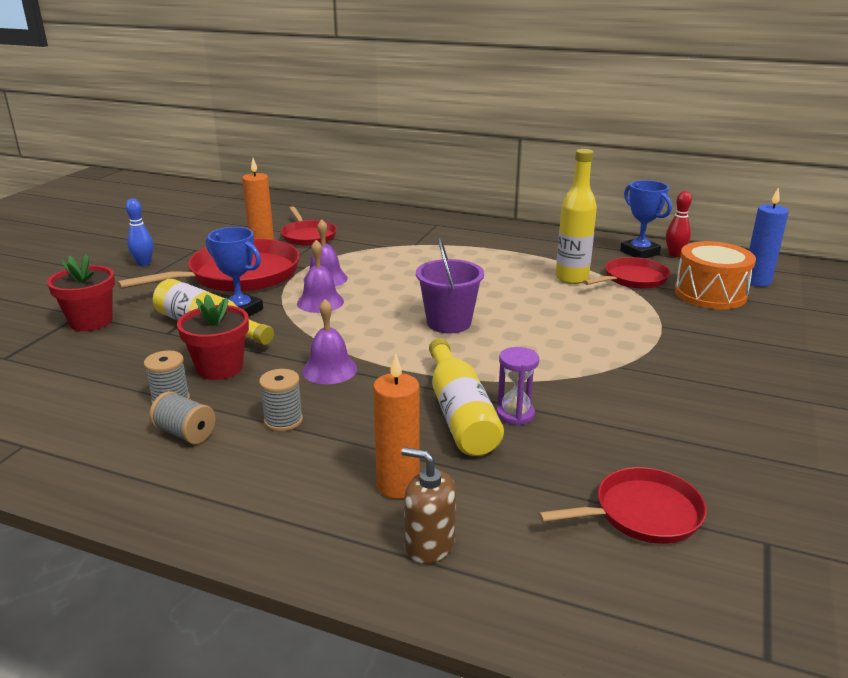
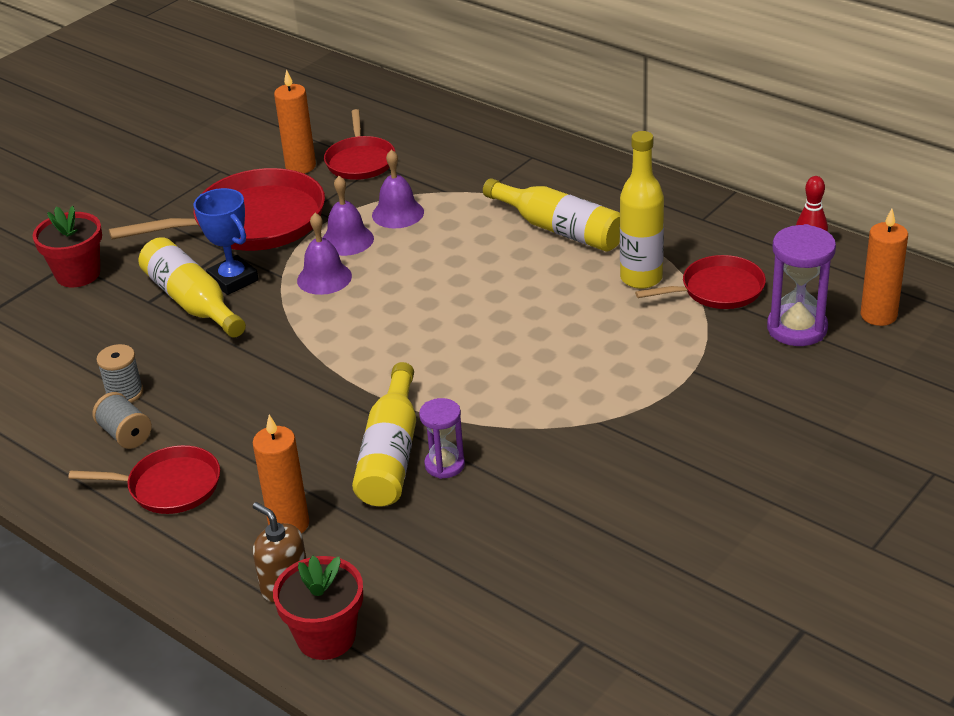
camera: 20 degrees right, 10 degrees up
blue bowling pin [126,199,153,266] -> none
red flower pot [177,294,249,380] -> red flower pot moved to [273,556,363,660]
grey spool [259,369,303,432] -> none
purple bell [302,299,357,384] -> purple bell moved to [372,150,424,228]
purple bucket [416,237,484,333] -> none
red pan [539,467,707,544] -> red pan moved to [68,445,220,514]
blue trophy [620,180,672,258] -> none
orange drum [675,241,756,309] -> purple hourglass [767,224,836,346]
blue candle [749,188,789,287] -> orange candle [861,209,908,326]
none -> yellow bottle [483,178,620,252]

